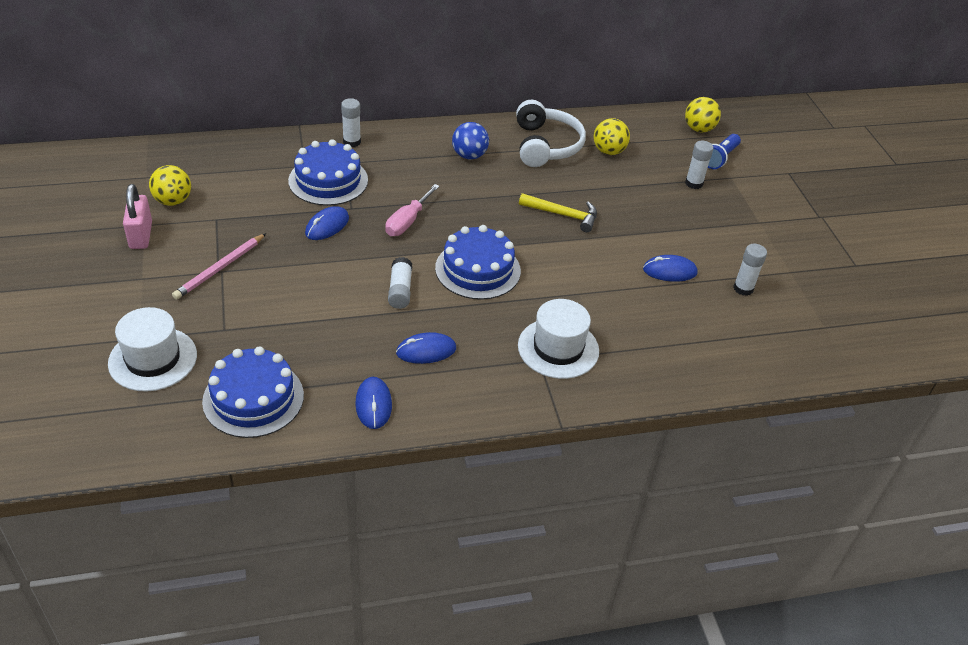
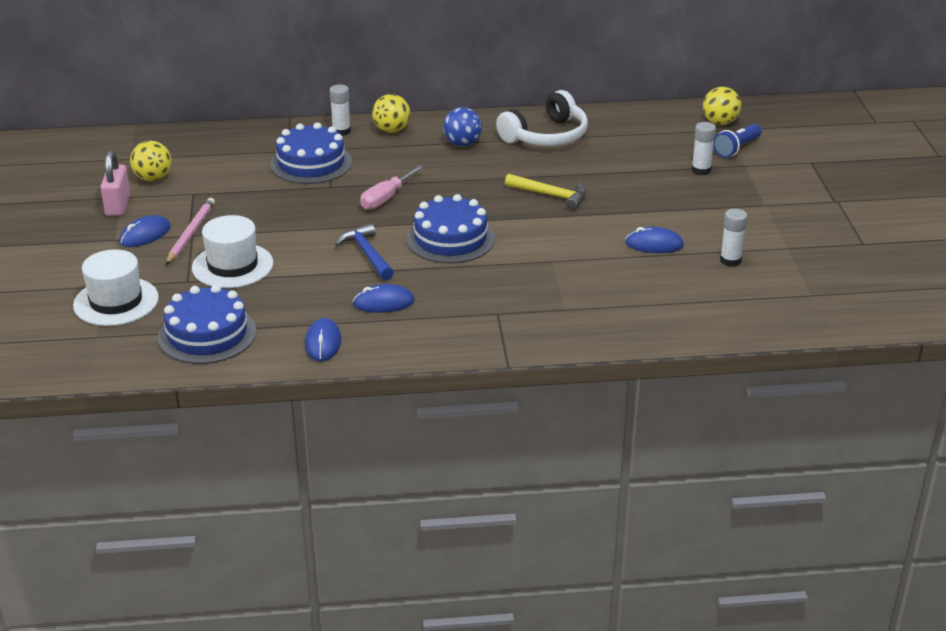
camera: 10 degrees right, 10 degrees down
pink pencil [172,233,266,300] -> pink pencil turned 150 degrees clockwise [166,198,215,265]
blue mouse [305,206,349,240] -> blue mouse moved to [120,215,171,247]
white glue stick [388,257,412,309] -> blue hammer [335,223,394,280]
white headphones [516,100,586,167] -> white headphones turned 45 degrees clockwise [496,90,588,146]
white hat [518,299,599,379] -> white hat moved to [192,215,273,288]
yellow ball [594,118,630,155] -> yellow ball moved to [372,94,410,133]

